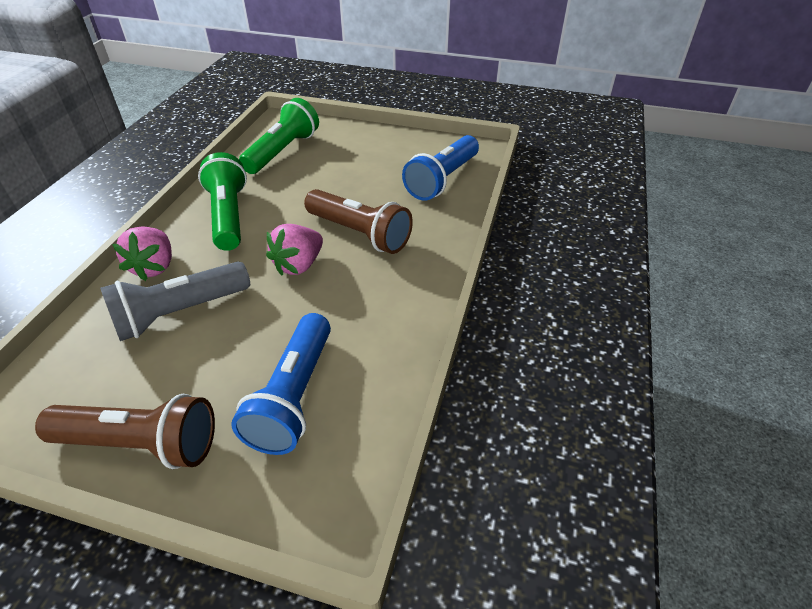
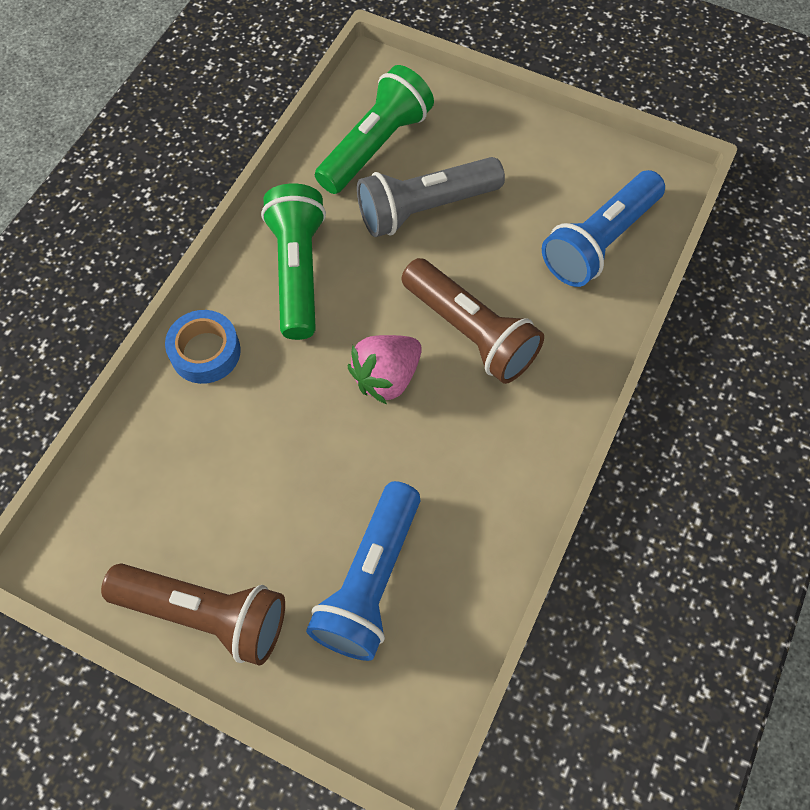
camera: 10 degrees right, 20 degrees up
grey flashlight [100,261,250,341] -> grey flashlight moved to [357,157,505,237]
pink strawberry [112,227,172,281] -> blue tape [165,310,241,384]

